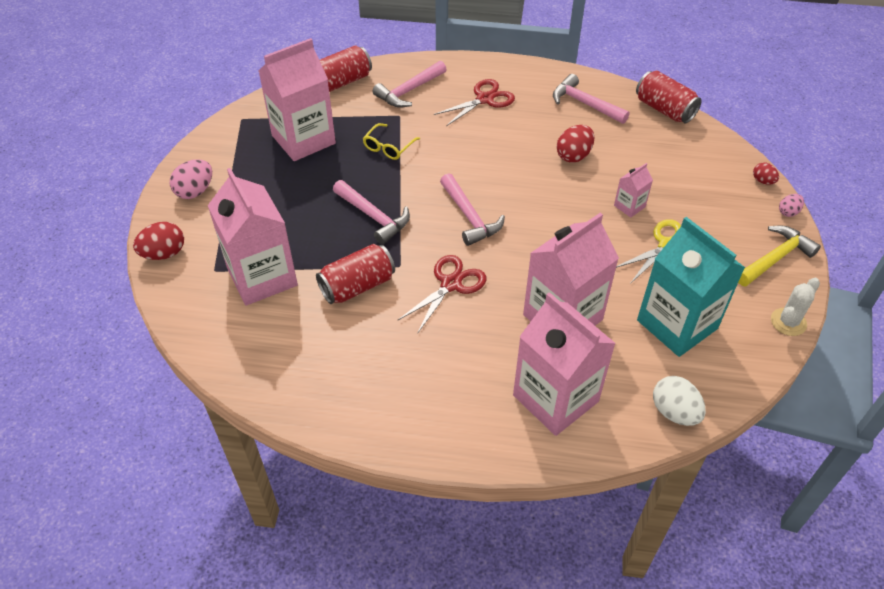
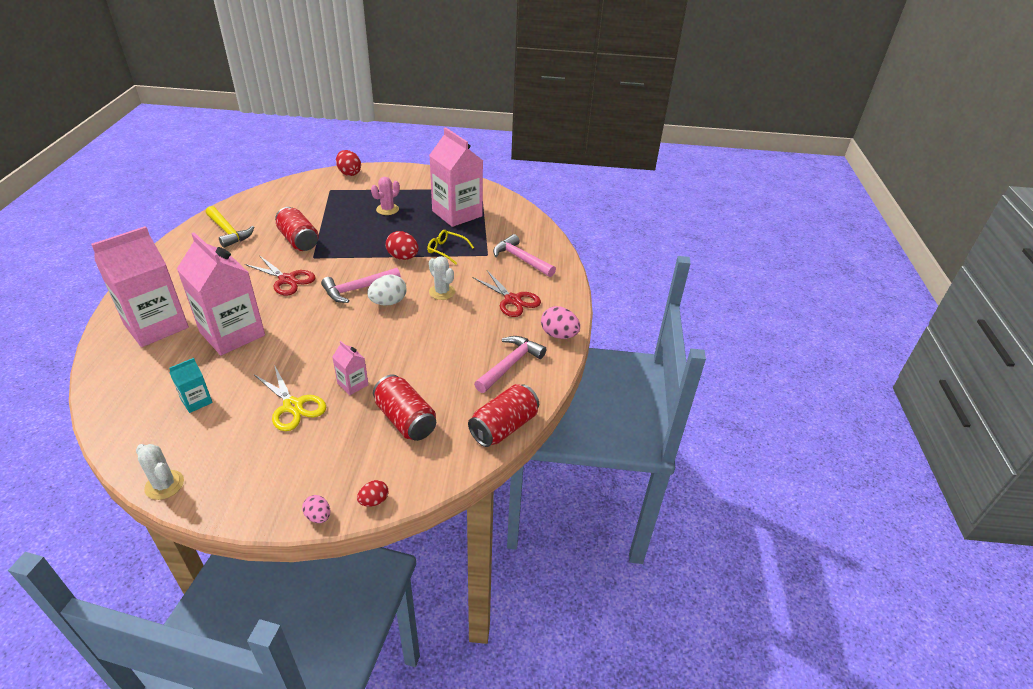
camera: 85 degrees right, 10 degrees down
pink egg [170,159,212,199] -> pink egg moved to [541,306,580,339]
pink carton [207,168,298,306] -> none
red can [320,45,372,92] -> red can moved to [373,374,436,441]
pink hammer [333,180,410,245] -> none
red egg [557,125,594,163] -> red egg moved to [386,231,419,260]
turquoise carton [637,217,745,357] -> turquoise carton [169,358,213,413], size x0.44
white egg [653,376,706,426] -> white egg moved to [367,275,407,306]
yellow hammer [738,225,821,286] -> yellow hammer moved to [206,206,254,248]
none -> pink cactus [371,177,400,215]
none -> white cactus [429,256,455,300]

